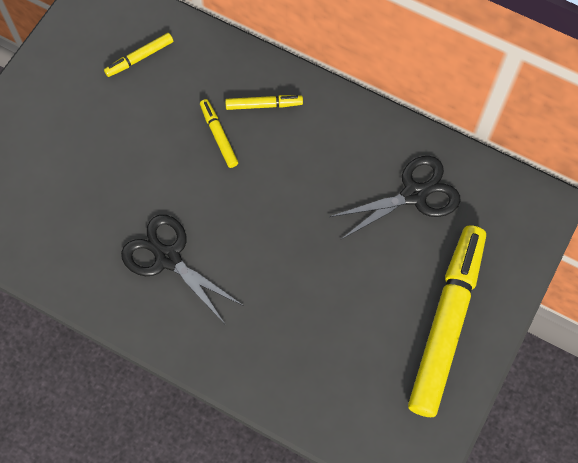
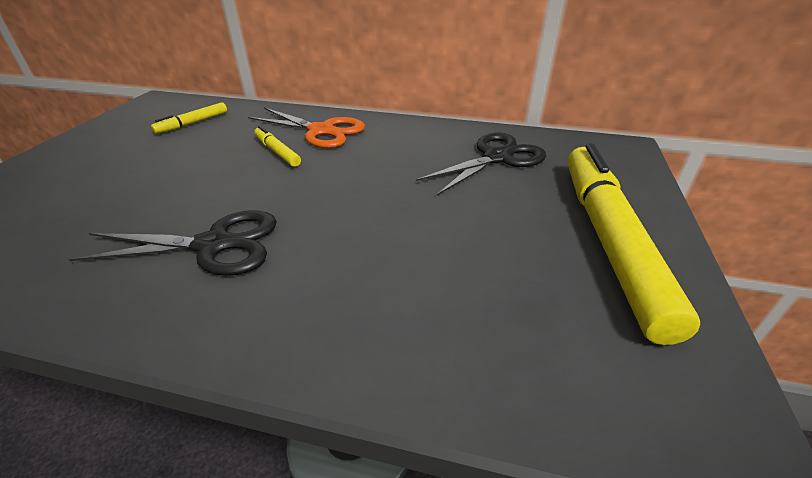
camera: 15 degrees left, 30 degrees down
black scissors [121,215,244,324] -> black scissors turned 150 degrees clockwise [69,211,277,276]
yellow marker [225,95,303,110] -> orange scissors [248,108,365,148]

